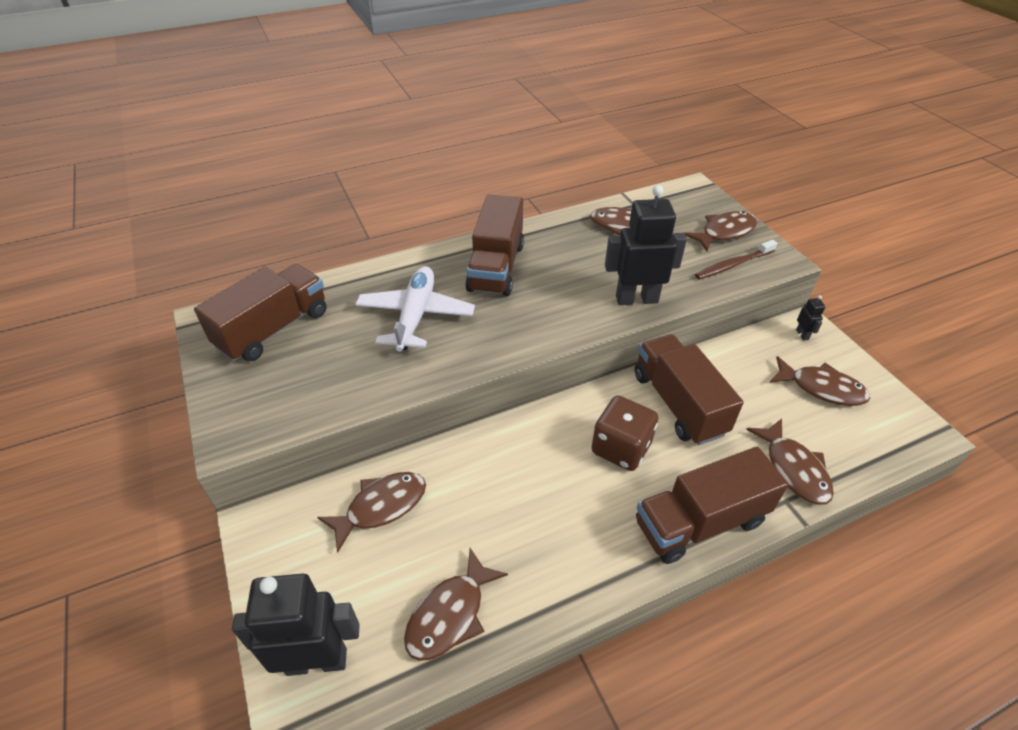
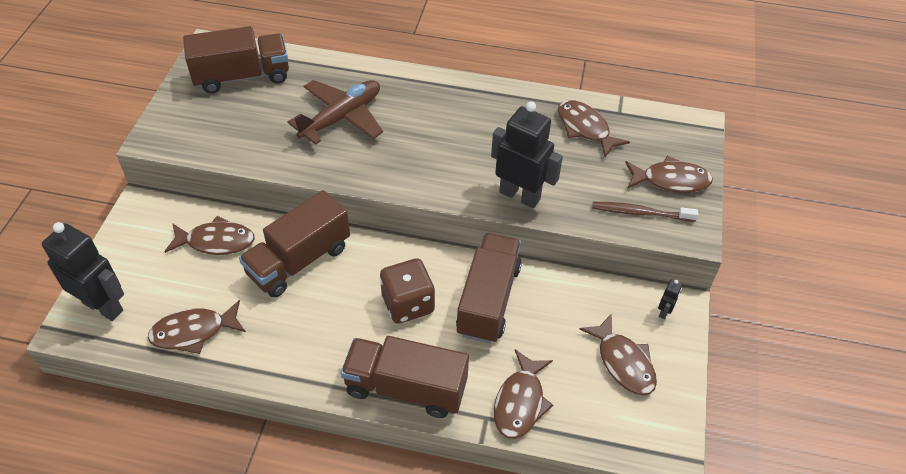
camera: 35 degrees right, 5 degrees up
white plane [355,266,475,352] -> brown plane [288,80,383,145]
brown truck [465,195,524,296] -> brown truck moved to [239,190,350,298]

